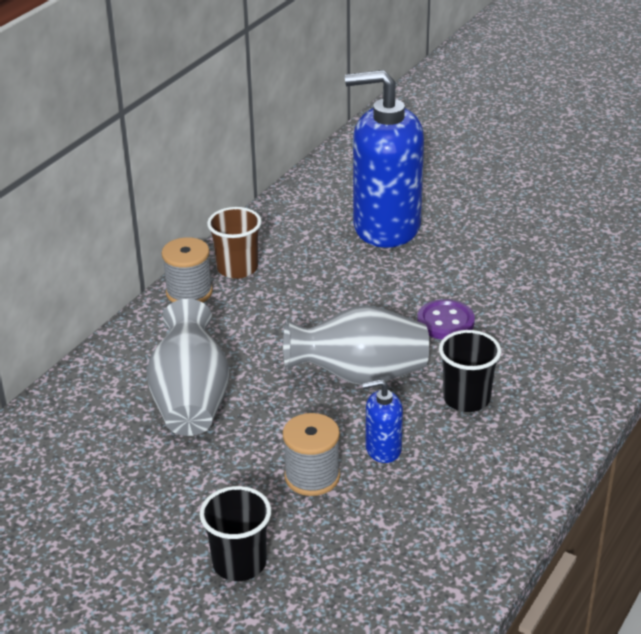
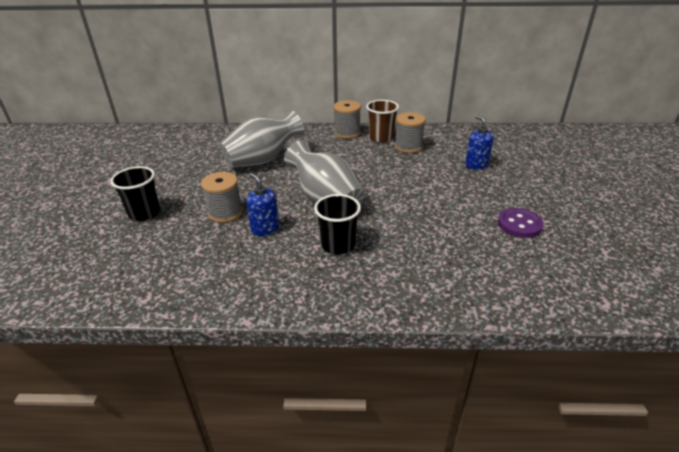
camera: 60 degrees right, 0 degrees up
blue soap dispenser [345,70,424,248] -> blue soap dispenser [465,115,494,170], size x0.43
purple button [417,299,475,339] -> purple button moved to [498,208,544,238]
none -> grey spool [395,112,425,153]

